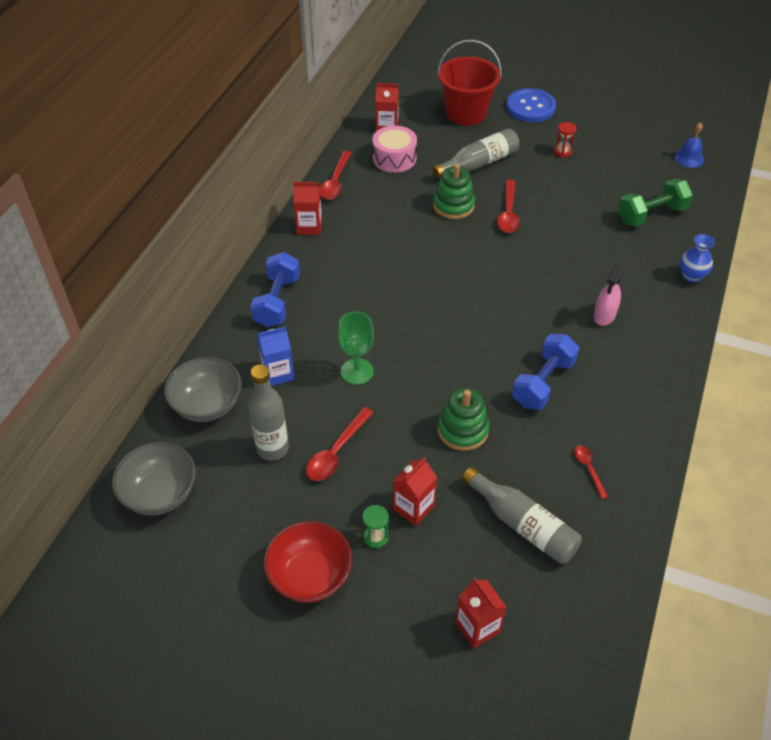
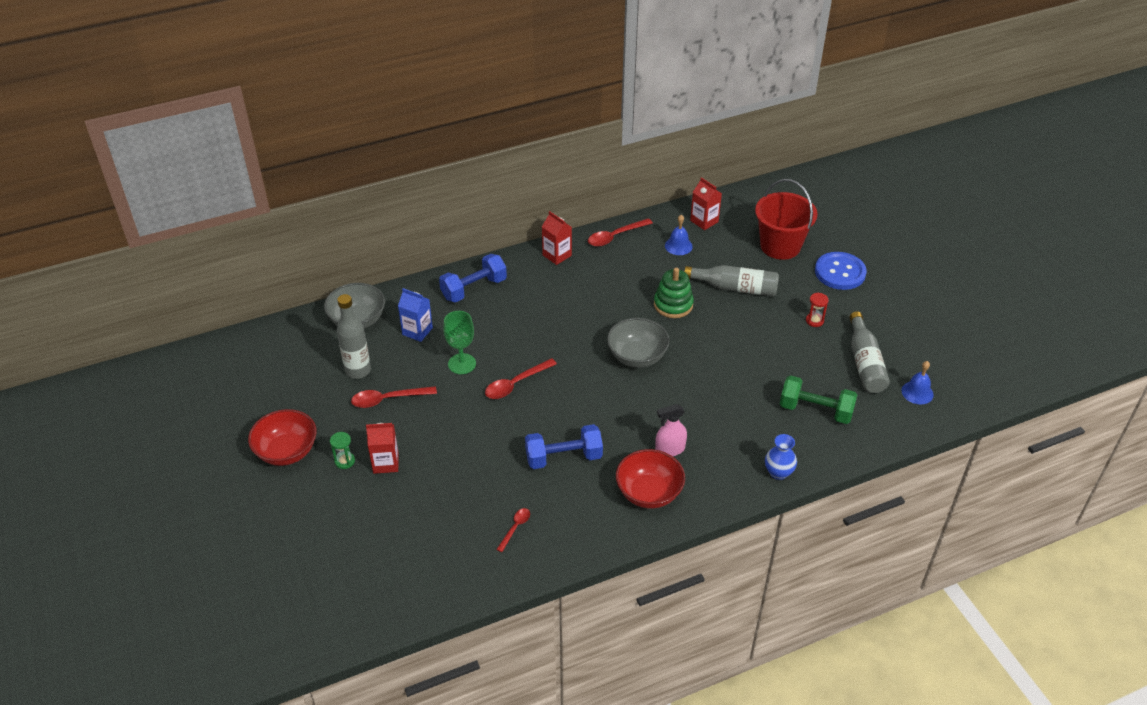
camera: 45 degrees right, 5 degrees down
grey bowl [112,442,196,515] -> grey bowl moved to [607,318,670,368]
pink drum [372,126,417,173] -> blue bell [665,215,693,255]
green stacking toy [438,388,490,451] -> none
red carton [455,578,507,648] -> none
grey bottle [462,467,582,564] -> grey bottle moved to [849,311,890,393]
red spoon [497,180,520,233] -> red spoon moved to [485,358,557,399]
none -> red bowl [616,449,685,509]

